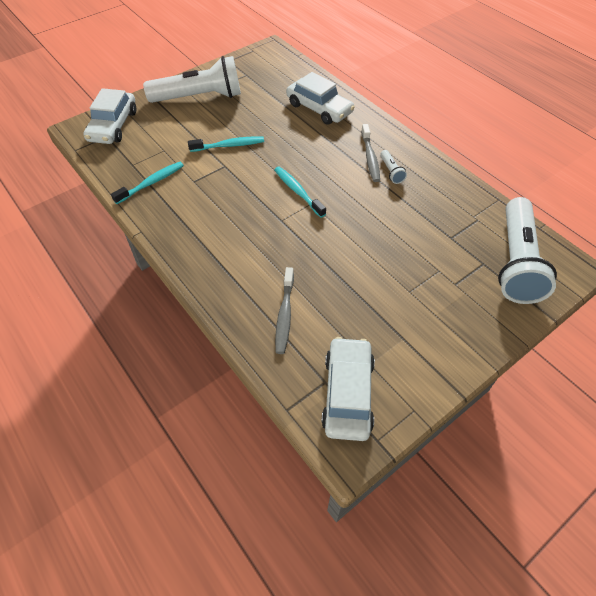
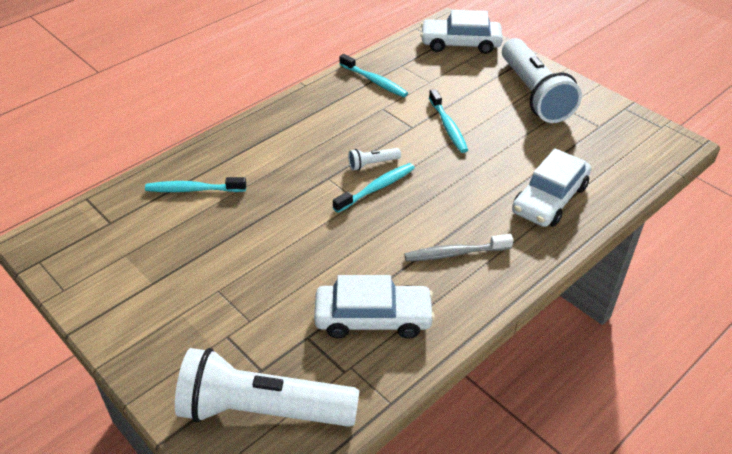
camera: 85 degrees right, 10 degrees down
grey toothbrush [275,267,294,354] -> turquoise toothbrush [145,177,246,192]
white car [321,337,375,441] -> white car moved to [314,275,435,339]
white flashlight [380,150,407,184] -> white flashlight moved to [348,148,401,171]

